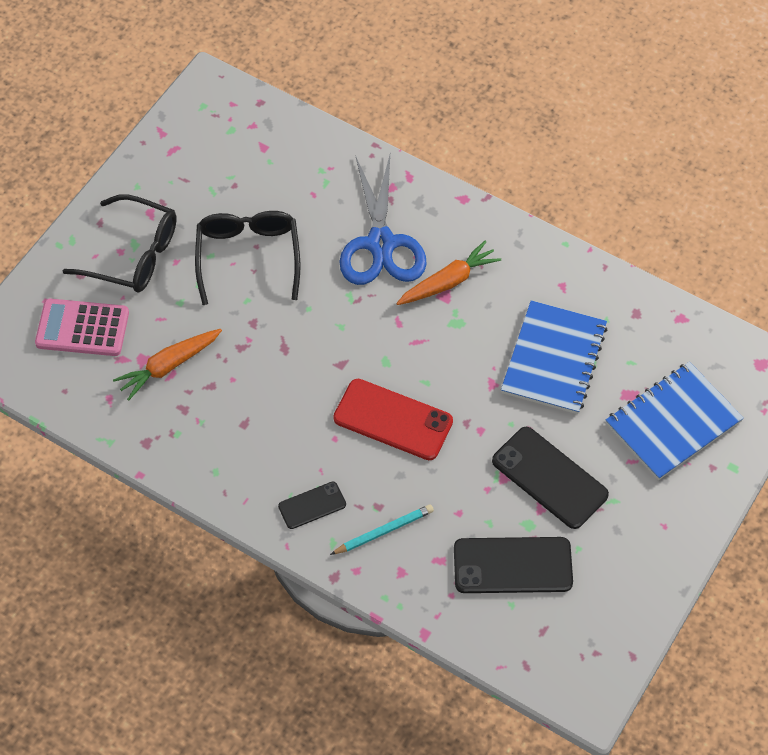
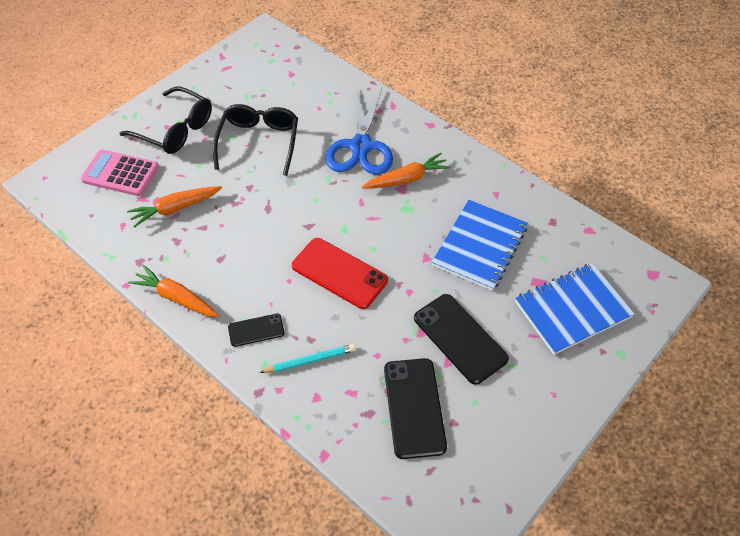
camera: 10 degrees right, 5 degrees down
black phone [454,537,573,593] -> black phone turned 75 degrees clockwise [384,358,447,459]
none -> orange carrot [128,265,220,317]

